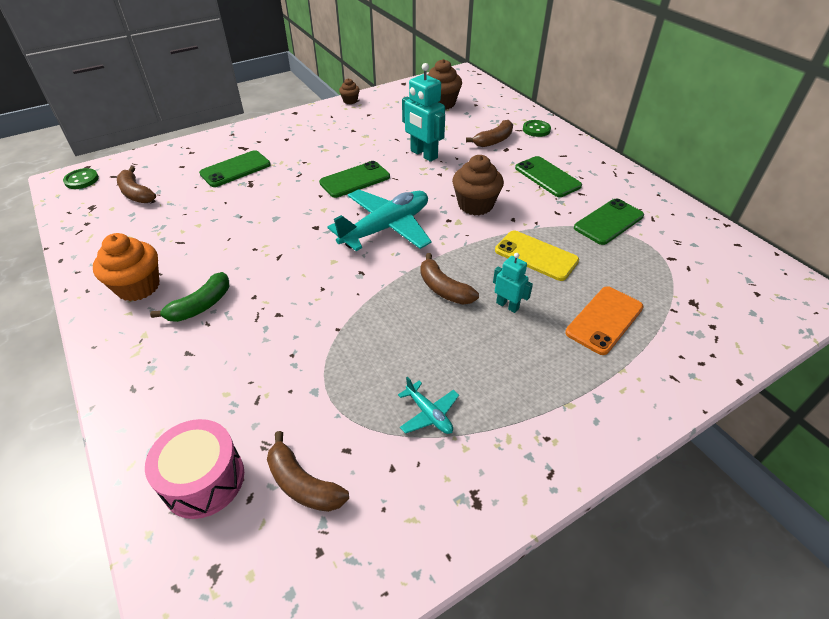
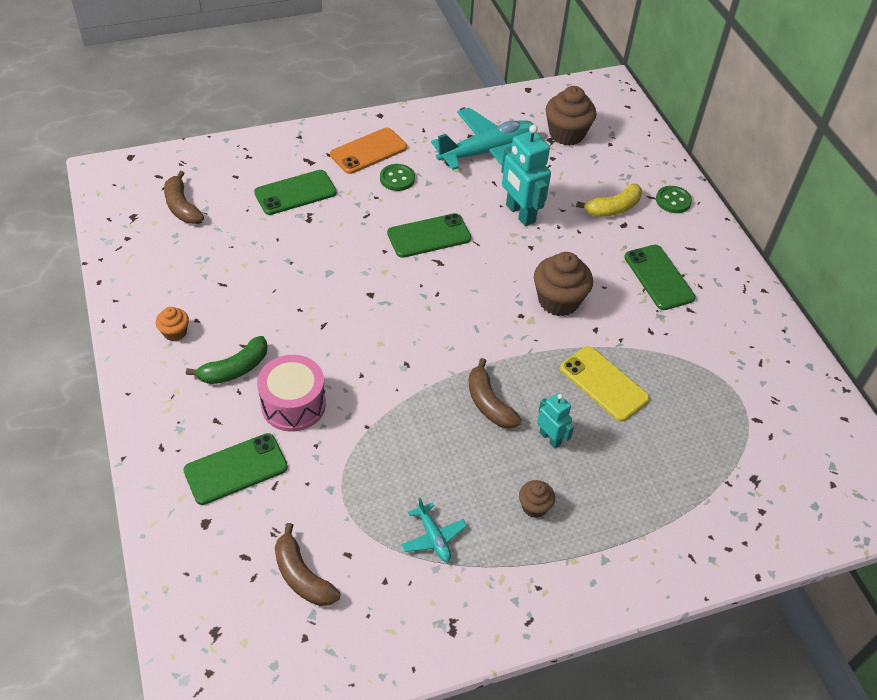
camera: 10 degrees right, 5 degrees up
green button [63,168,99,189] -> green button moved to [380,164,415,191]
orange cupcake [93,233,159,301] -> orange cupcake [156,307,189,341], size x0.53
pink drum [145,419,244,519] -> pink drum moved to [257,355,326,432]
turquoise plane [328,189,432,251] -> turquoise plane moved to [431,108,534,170]
brown cupcake [339,78,360,104] -> brown cupcake moved to [519,480,555,518]
brown banana [466,120,513,147] -> yellow banana [576,184,642,217]
orange phone [565,286,644,355] -> orange phone moved to [330,128,407,174]
green phone [574,198,644,245] -> green phone moved to [183,433,288,505]

